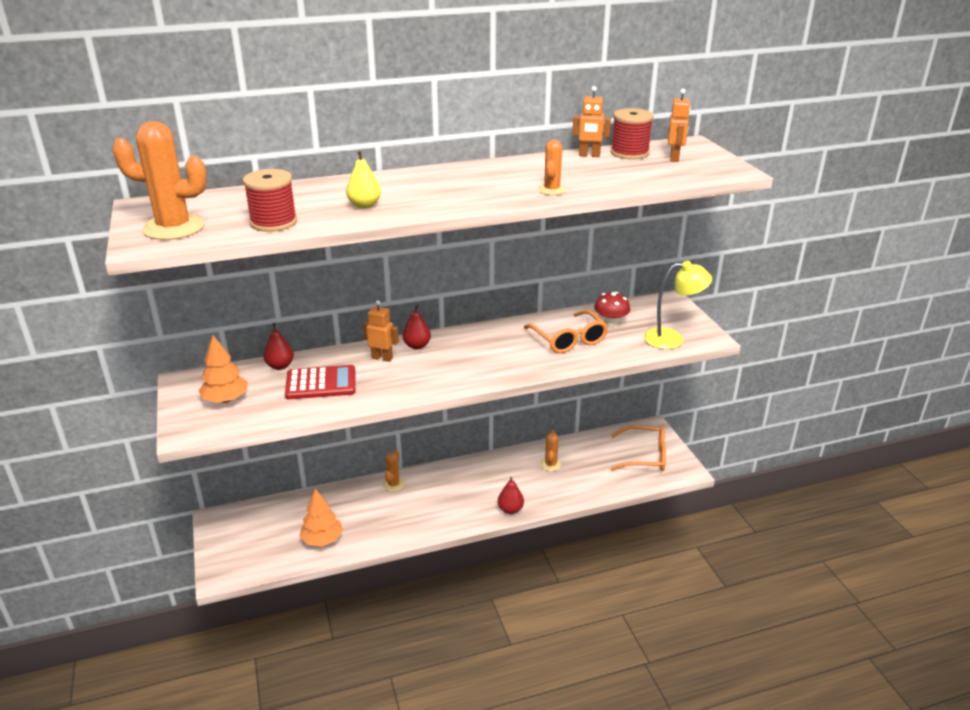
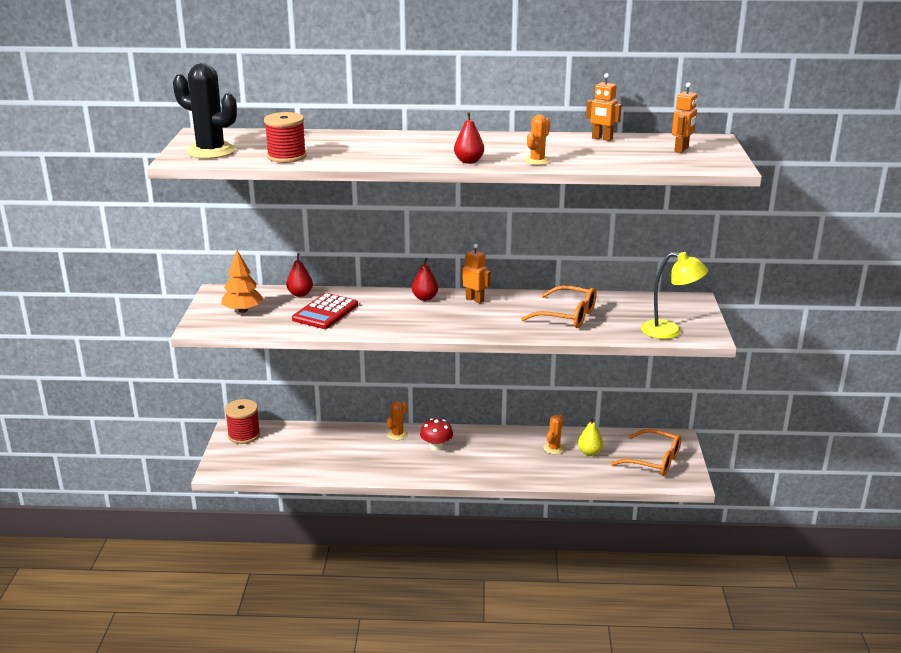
camera: 20 degrees right, 5 degrees down
orange cactus [112,121,207,240] -> black cactus [173,63,237,159]
red calculator [285,365,356,399] -> red calculator turned 105 degrees clockwise [292,293,358,329]
orange tree [300,489,343,547] -> none
yellow pear [346,150,381,209] -> yellow pear moved to [578,417,603,456]
orange robot [363,300,399,362] -> orange robot moved to [462,244,491,303]
red pear [498,477,524,514] -> red pear moved to [454,112,484,164]
orange glasses [524,310,608,353] -> orange glasses turned 60 degrees counterclockwise [521,285,596,328]
red mushroom [594,292,630,327] -> red mushroom moved to [420,418,453,451]
red spool [610,108,654,160] -> red spool moved to [225,399,260,444]

